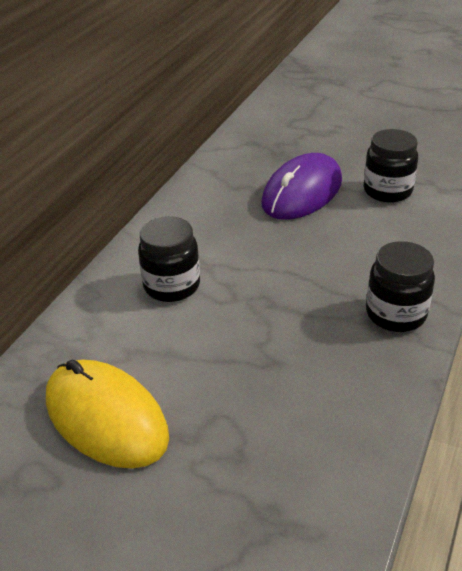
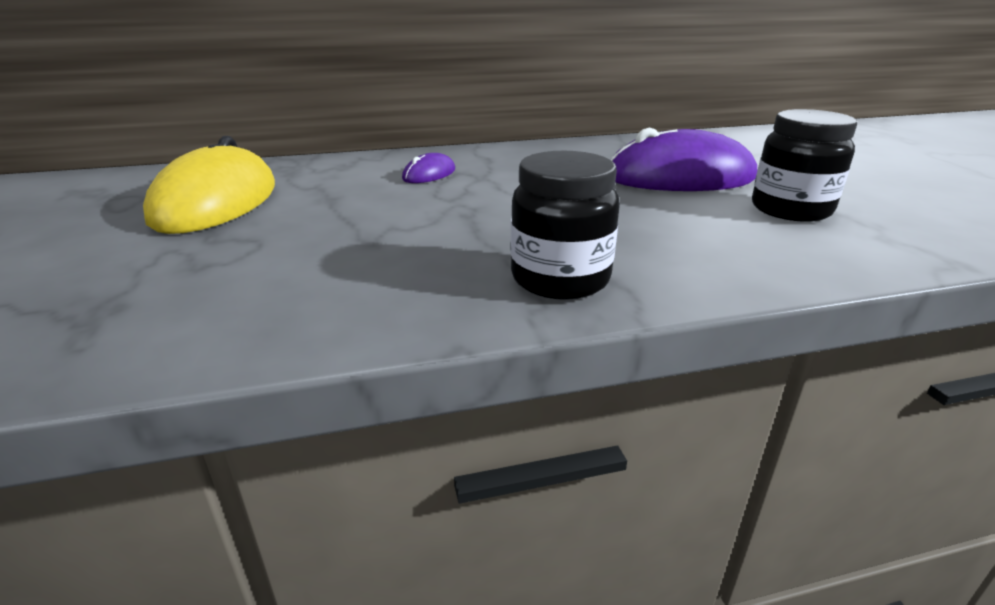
camera: 50 degrees right, 10 degrees down
black jar [138,216,200,302] -> purple mouse [402,153,455,183]

